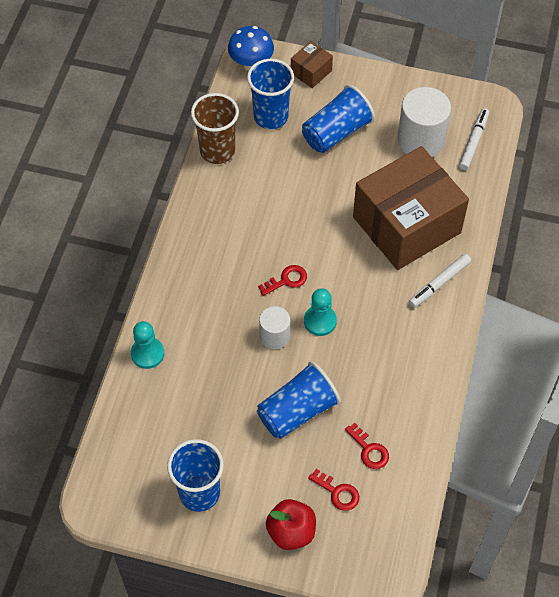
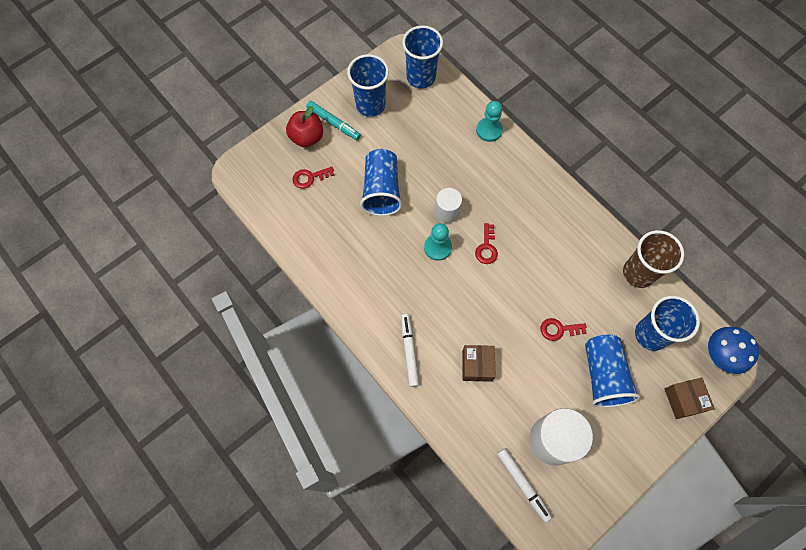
camera: 125 degrees right, 10 degrees up
red key [345,423,389,469] -> red key moved to [541,318,587,341]
brown box [353,146,469,270] -> brown box [462,345,496,382], size x0.41
none -> turquoise marker [306,101,361,140]
none -> blue cup [402,25,443,88]

